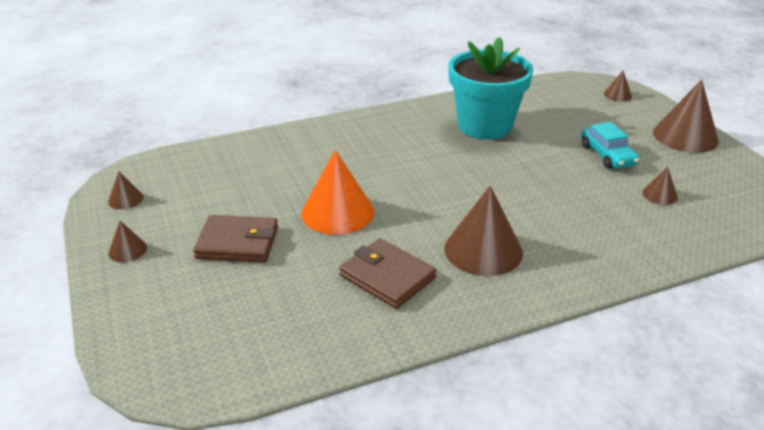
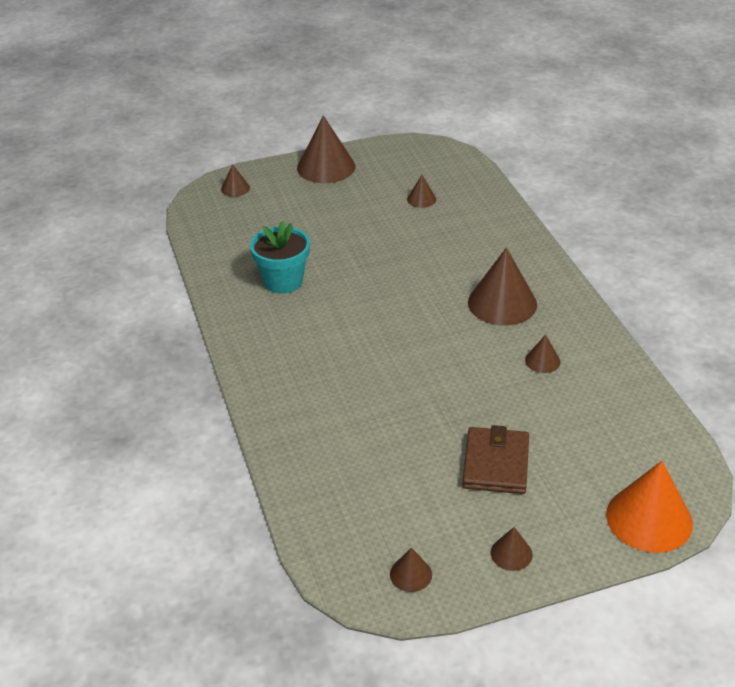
camera: 85 degrees left, 5 degrees up
orange cone [301,150,374,235] -> orange cone moved to [606,461,693,553]
brown wallet [339,238,437,309] -> brown cone [525,334,560,373]
turquoise flower pot [448,37,533,139] -> turquoise flower pot [250,221,310,294], size x0.66
turquoise car [581,122,640,169] -> none

